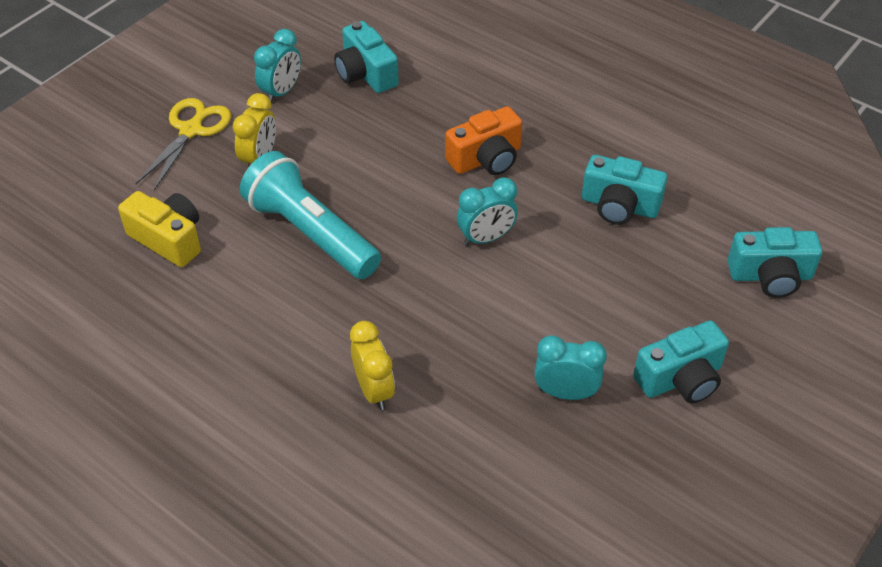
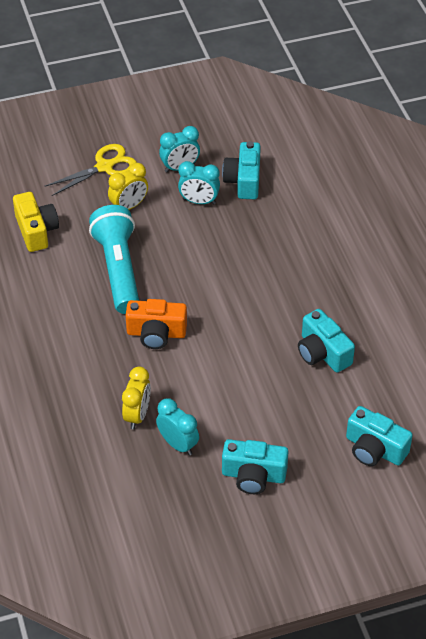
camera: 35 degrees right, 0 degrees up
yellow clock [350,321,395,410] -> yellow clock moved to [122,366,151,429]
orange camera [445,106,522,175] -> orange camera moved to [126,299,187,349]
turquoise clock [457,177,518,246] -> turquoise clock moved to [178,161,220,204]

